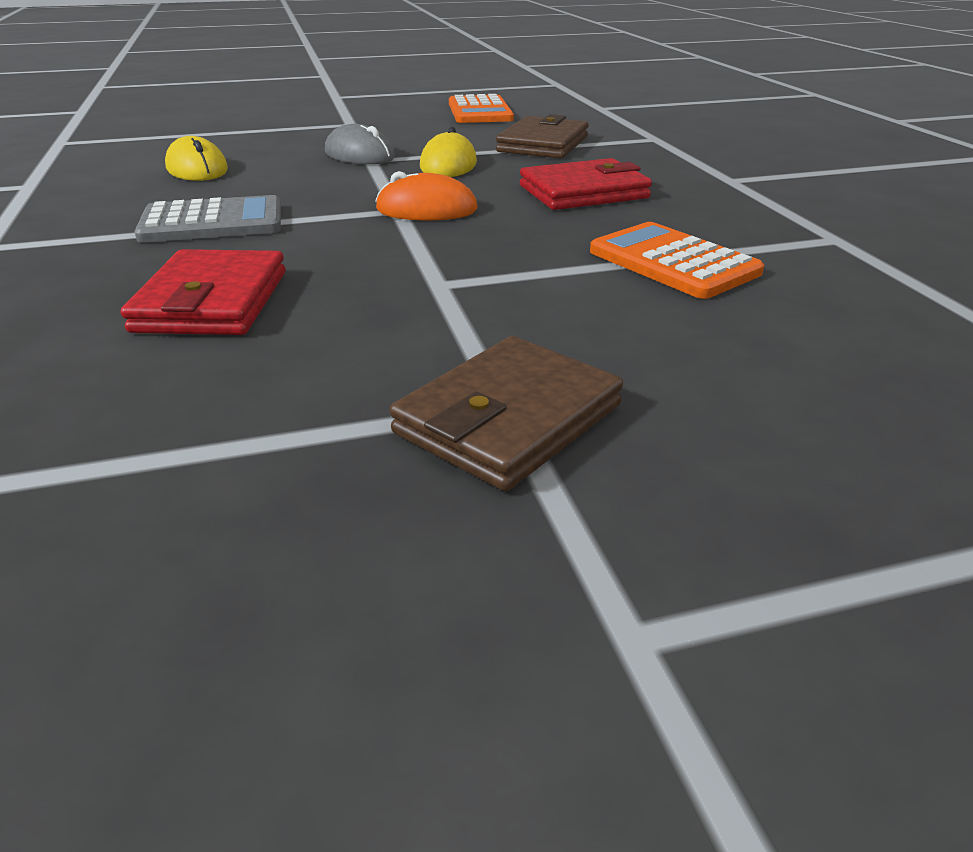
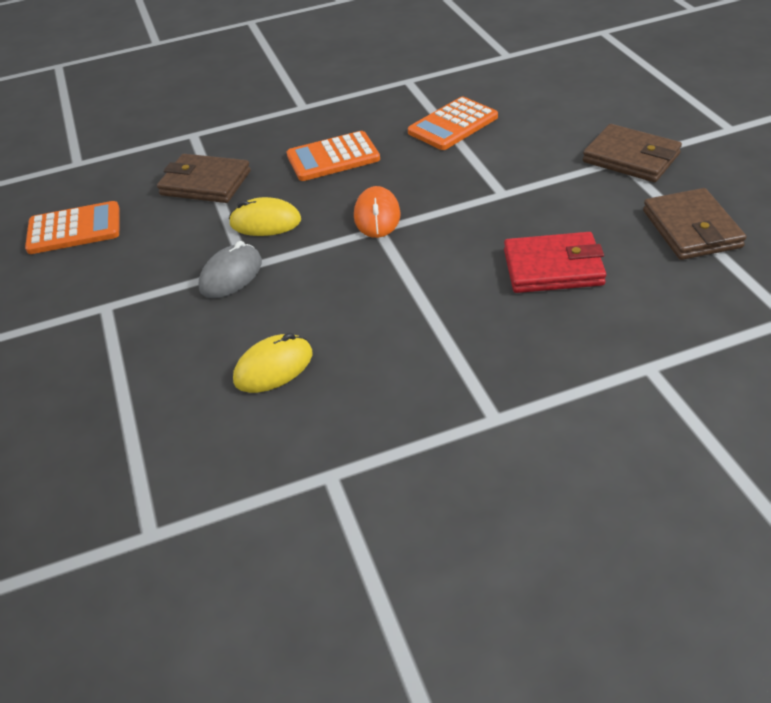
camera: 90 degrees left, 10 degrees up
grey calculator [134,195,281,243] -> none
red wallet [520,158,652,210] -> orange calculator [287,131,380,181]
none -> brown wallet [643,188,746,260]

